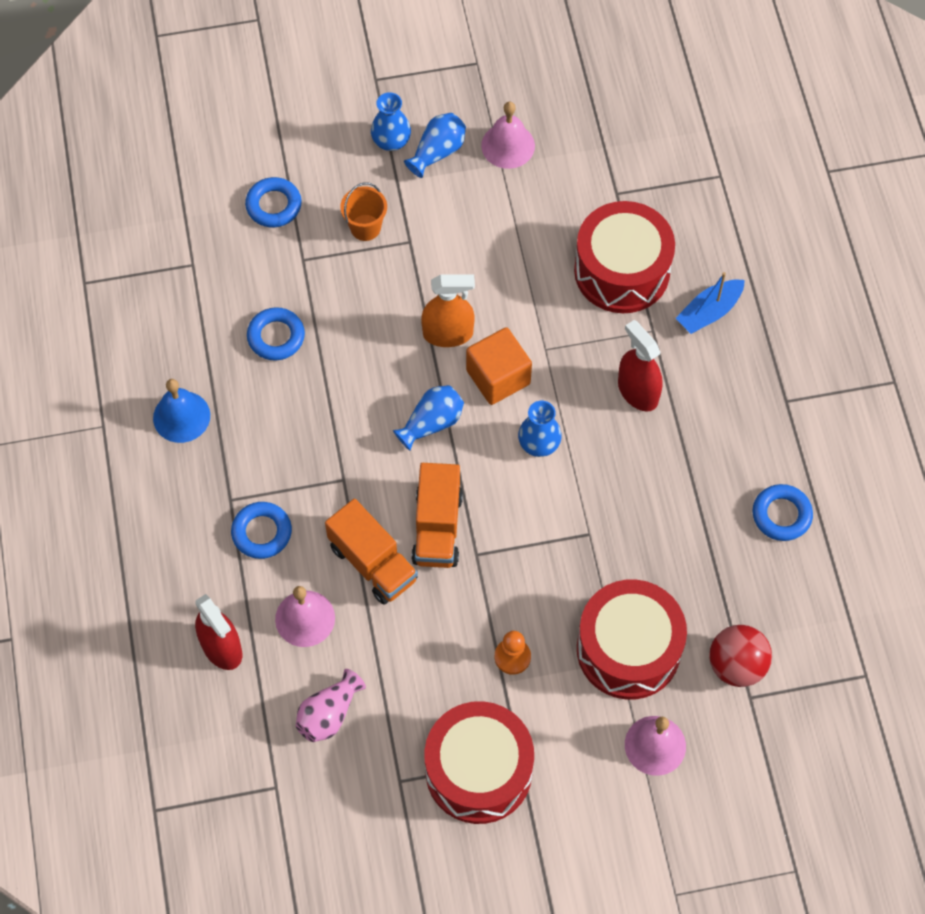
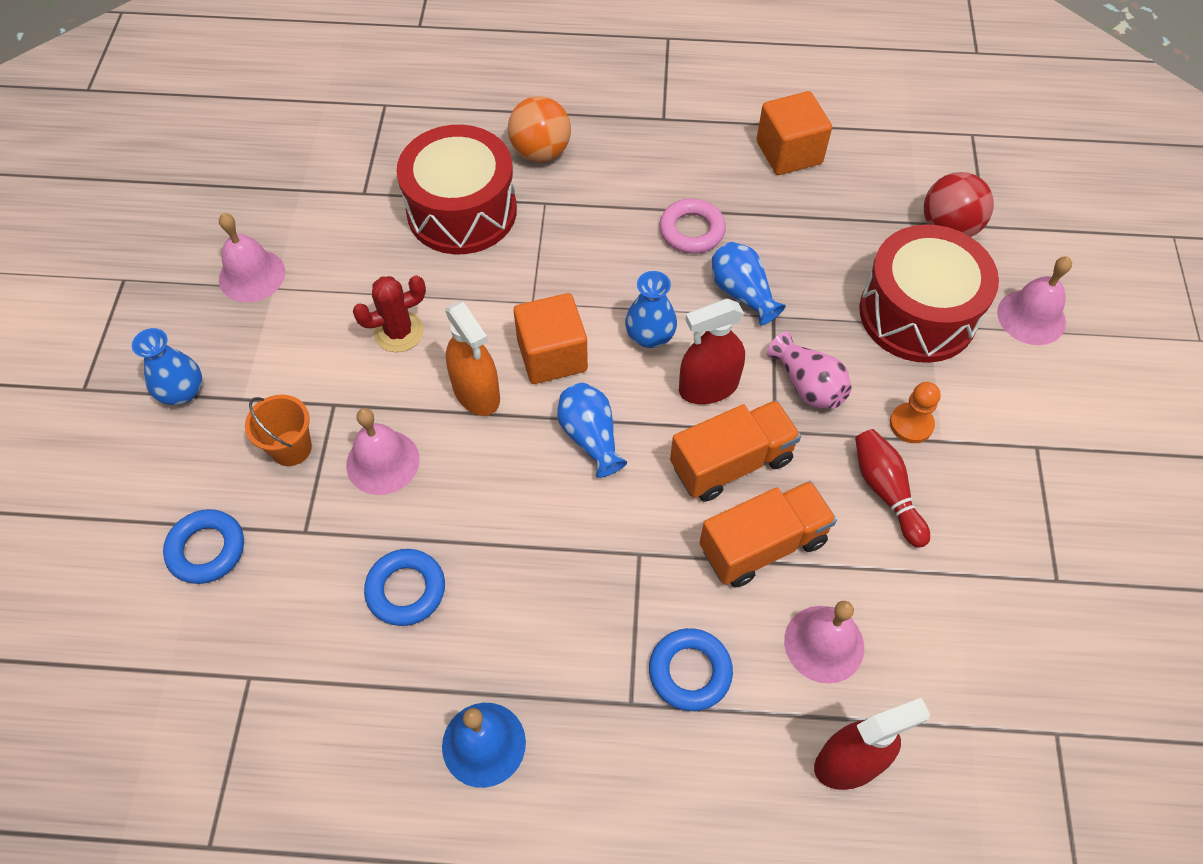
camera: 75 degrees left, 5 degrees down
pink vase [296,669,366,742] -> pink vase moved to [767,331,852,409]
blue vase [404,113,466,178] -> blue vase moved to [712,242,786,325]
orange truck [411,463,463,568] -> orange truck turned 45 degrees counterclockwise [670,400,801,502]
orange spray bottle [421,274,475,347] -> orange spray bottle turned 135 degrees clockwise [445,301,500,416]
red drum [424,701,534,824] -> none
red spray bottle [618,320,663,412] -> red spray bottle moved to [679,299,745,404]
blue boat [676,272,745,334] -> orange ball [508,96,571,162]
blue ring [753,484,813,541] -> orange cube [757,91,832,175]
none -> pink bell [346,408,419,495]
none -> red cactus [353,275,426,352]
none -> pink ring [659,199,726,254]
none -> red bowling pin [855,429,930,548]

